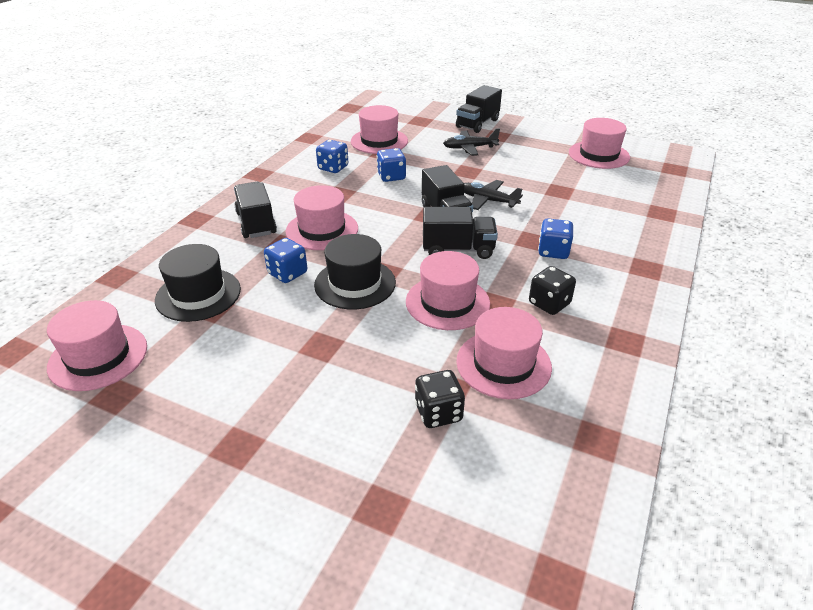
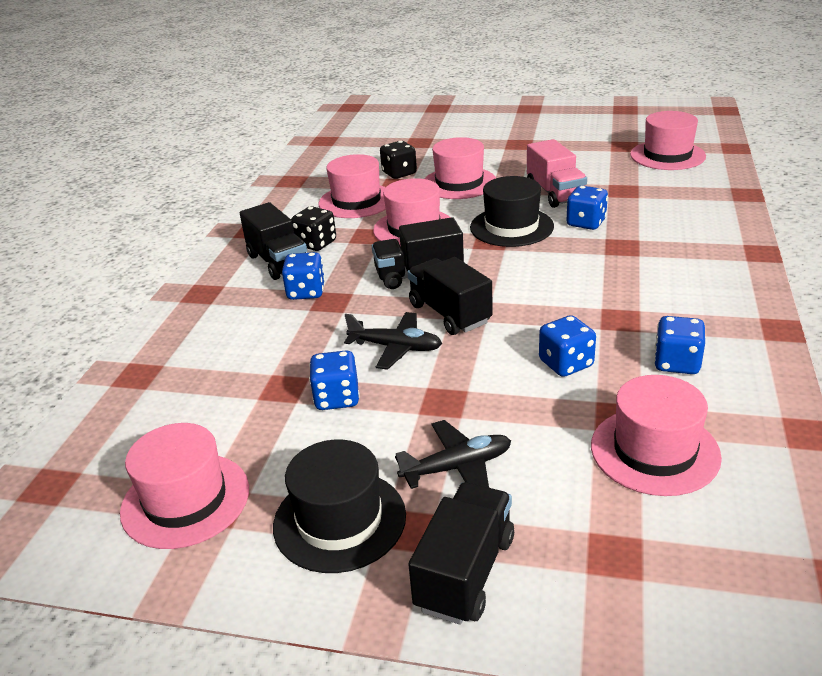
camera: 170 degrees right, 5 degrees down
black hat [155,244,241,322] -> black hat moved to [273,440,406,573]
black truck [234,182,277,238] -> black truck moved to [240,202,307,280]
pink hat [286,185,358,250] -> pink hat moved to [424,137,496,199]
none -> blue dice [309,350,360,410]
none -> pink truck [527,139,587,208]

